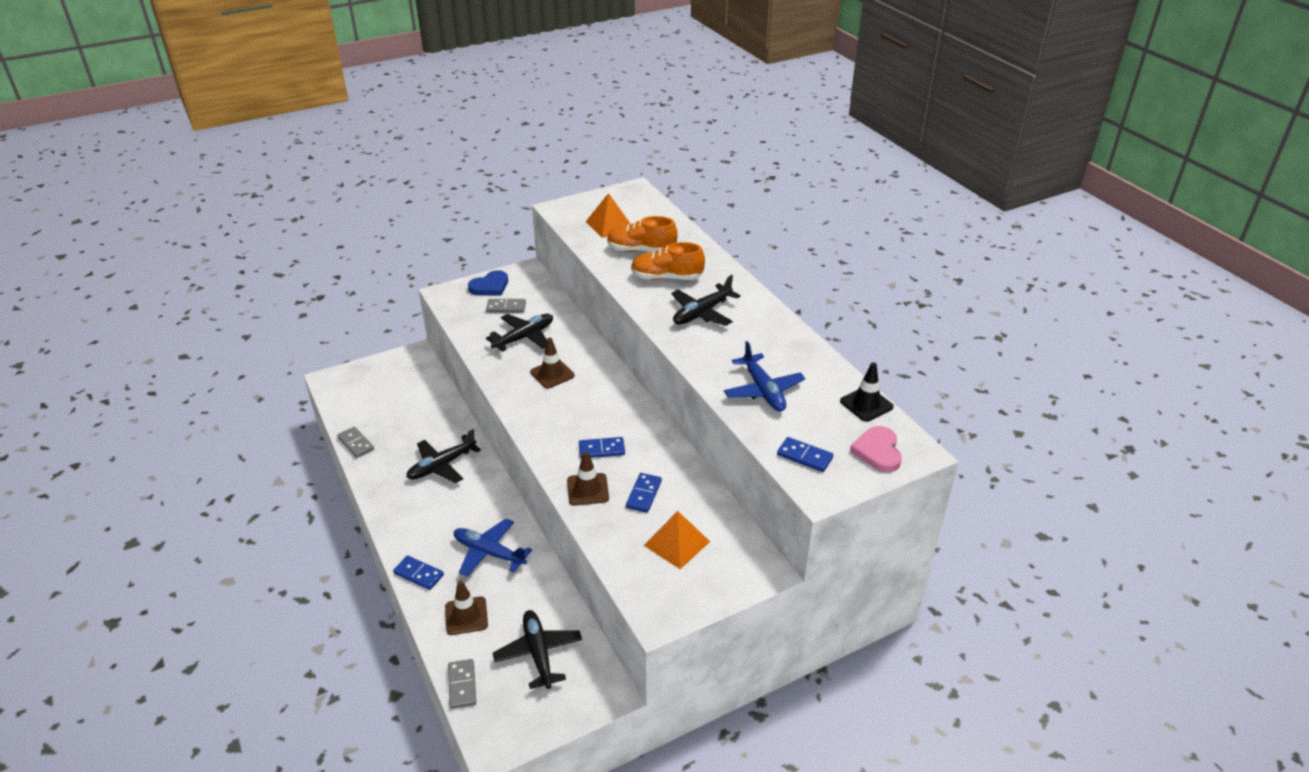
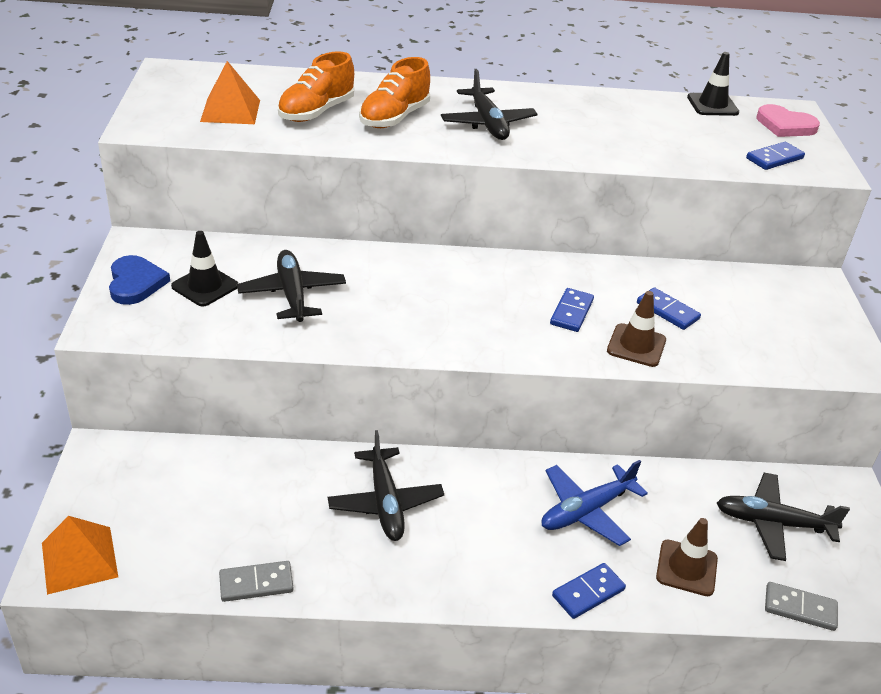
camera: 65 degrees left, 0 degrees up
grey domino [486,299,526,313] -> black traffic cone [171,231,238,306]
brown traffic cone [530,338,575,388] -> none
orange pyramid [644,511,710,569] -> orange pyramid moved to [42,516,118,595]
blue plane [724,341,805,412] -> none

